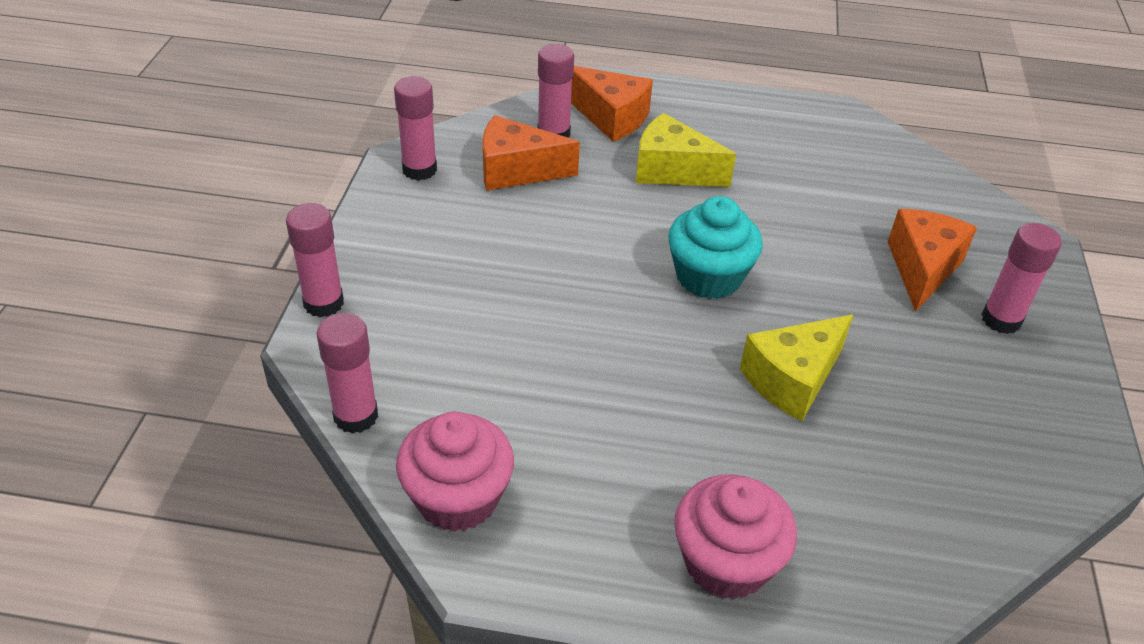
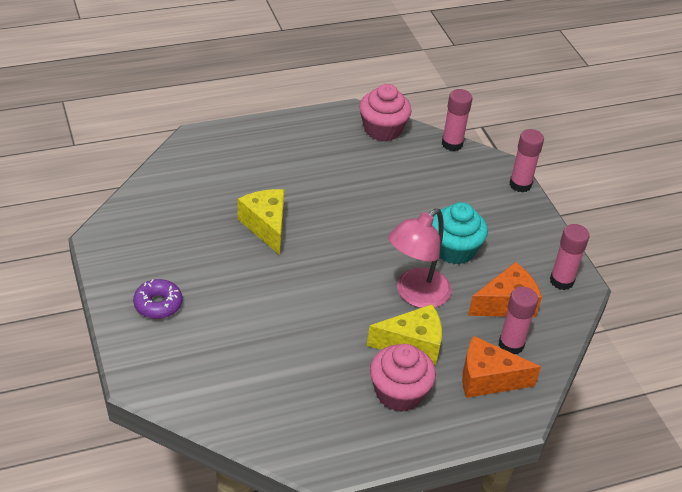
camera: 150 degrees right, 0 degrees up
turquoise cupcake [668,196,763,299] -> turquoise cupcake moved to [432,202,488,264]
pink cupcake [674,475,797,600] -> pink cupcake moved to [370,344,436,412]
yellow cheese [740,315,853,421] -> yellow cheese turned 45 degrees counterclockwise [237,189,285,255]
orange cheese [888,209,977,312] -> none
pink glue stick [981,223,1062,334] -> purple donut [133,279,182,319]
none -> pink lamp [388,208,452,308]

